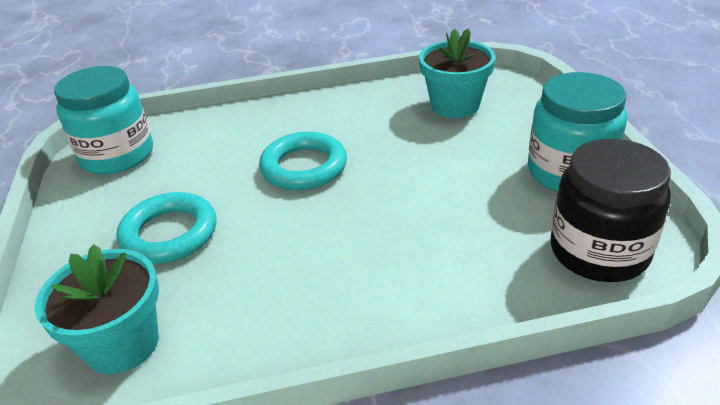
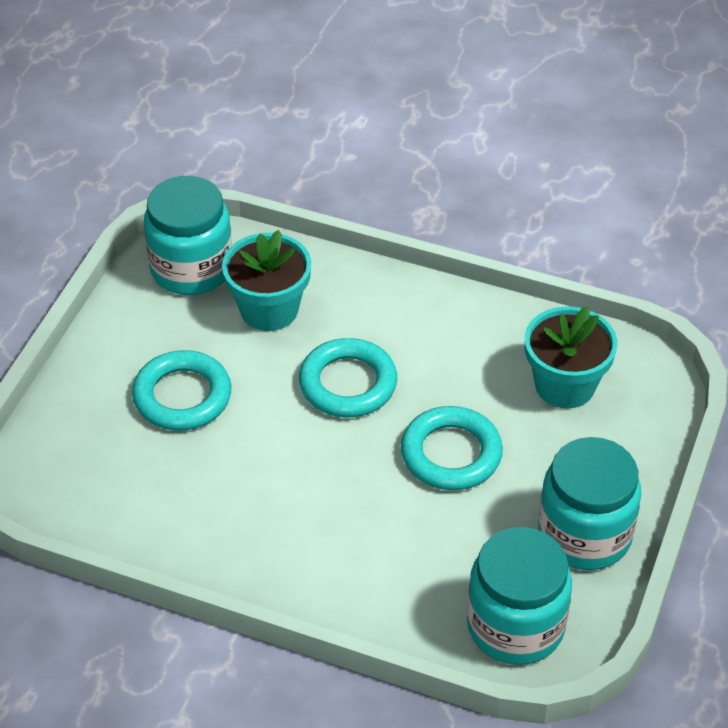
camera: 30 degrees right, 10 degrees up
turquoise flower pot [35,244,159,374] -> turquoise flower pot moved to [222,230,311,331]
black jar [551,139,671,282] -> turquoise jar [467,527,572,665]
none -> turquoise ring [401,406,503,490]

